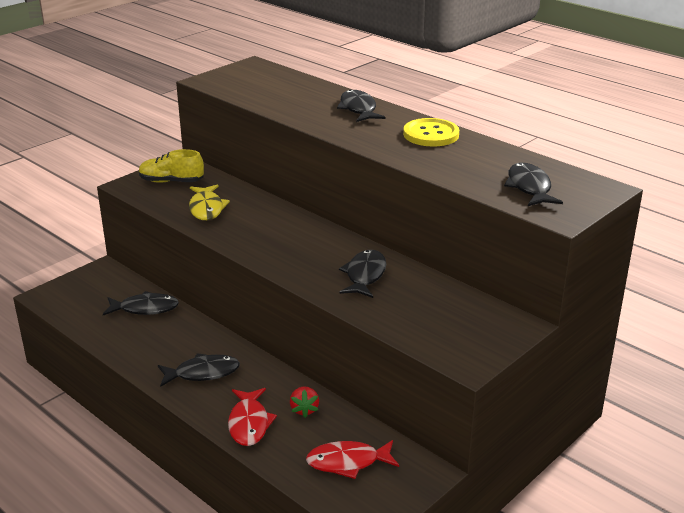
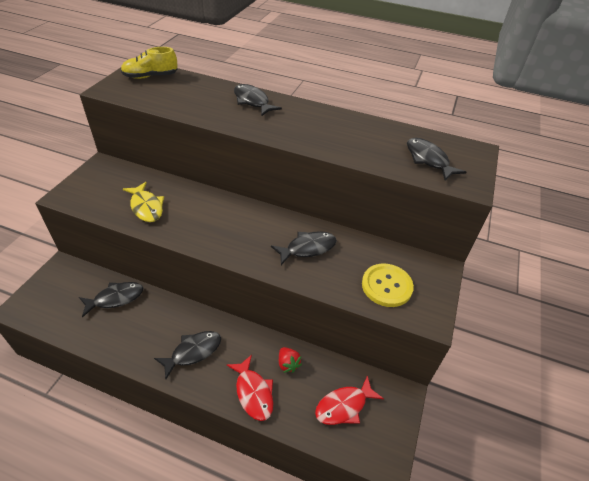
camera: 25 degrees left, 15 degrees up
yellow shoe [139,149,204,183] -> yellow shoe moved to [121,47,178,79]
black fish [339,250,386,298] -> black fish turned 75 degrees clockwise [271,231,337,265]
yellow button [403,118,459,146] -> yellow button moved to [362,264,414,307]

